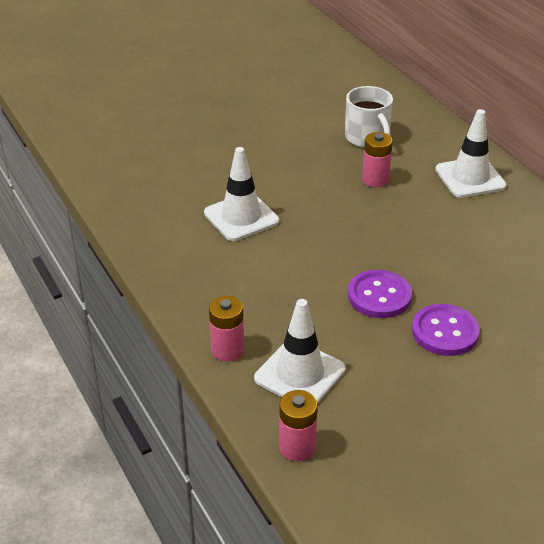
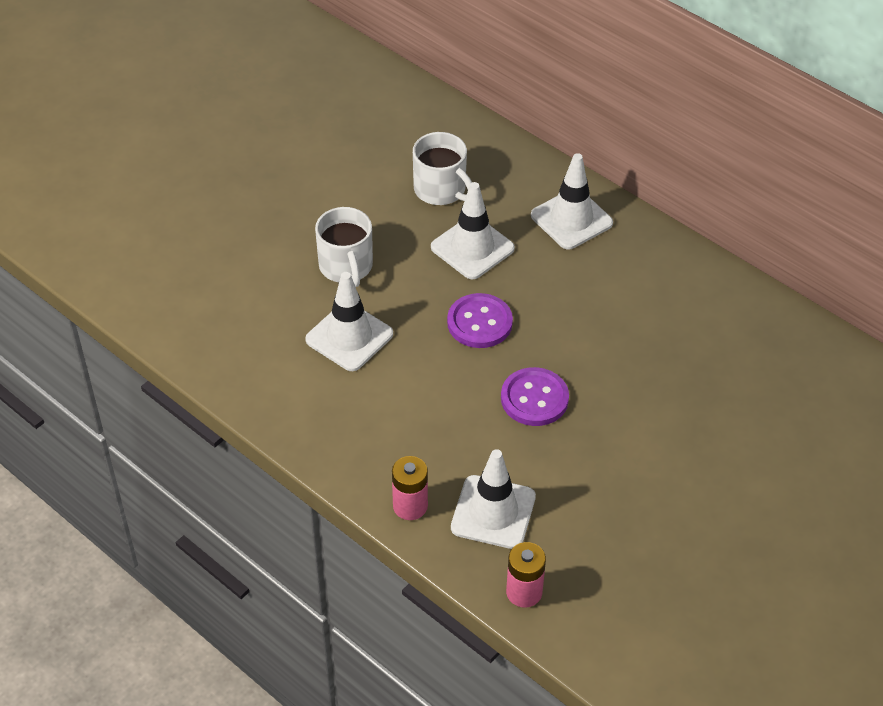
camera: 20 degrees left, 10 degrees up
pink battery [362,132,393,188] -> white traffic cone [431,182,515,279]
purple button [412,304,480,356] -> purple button moved to [447,293,513,348]
none -> white mug [315,207,373,287]

